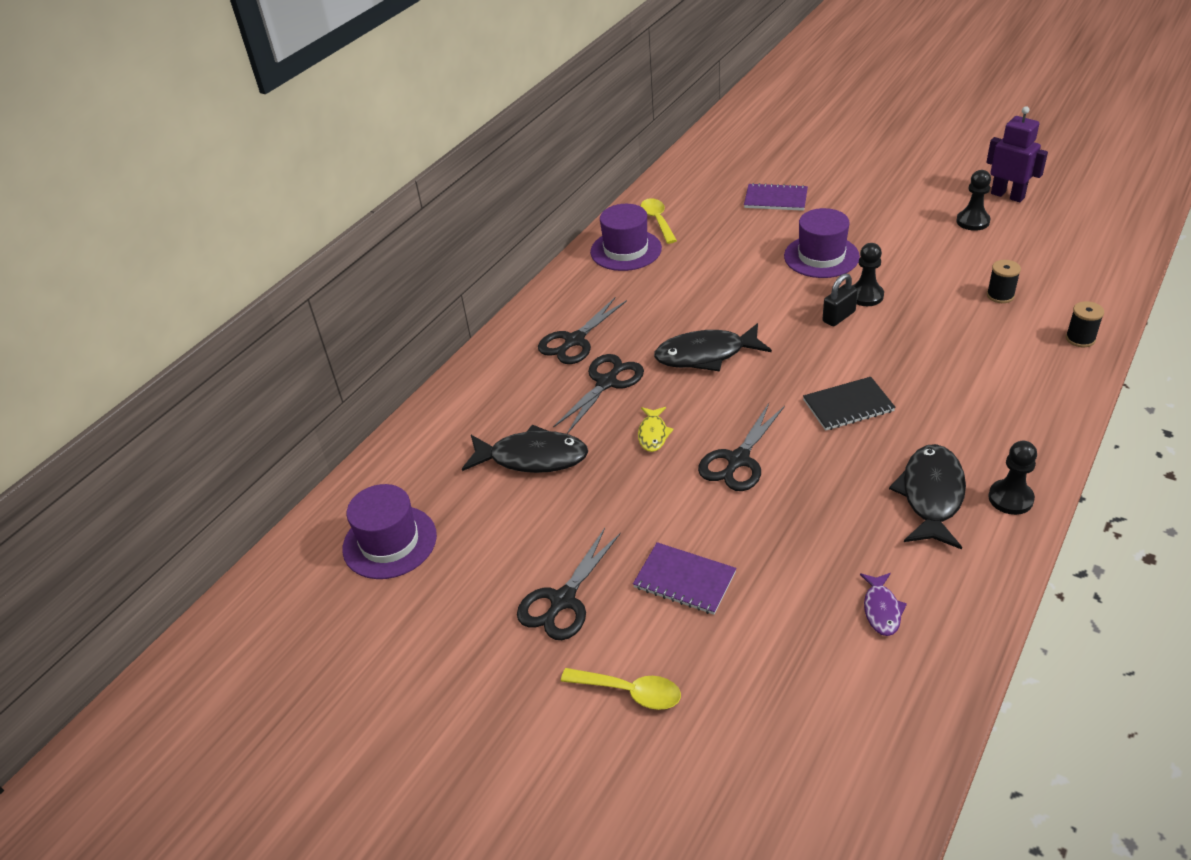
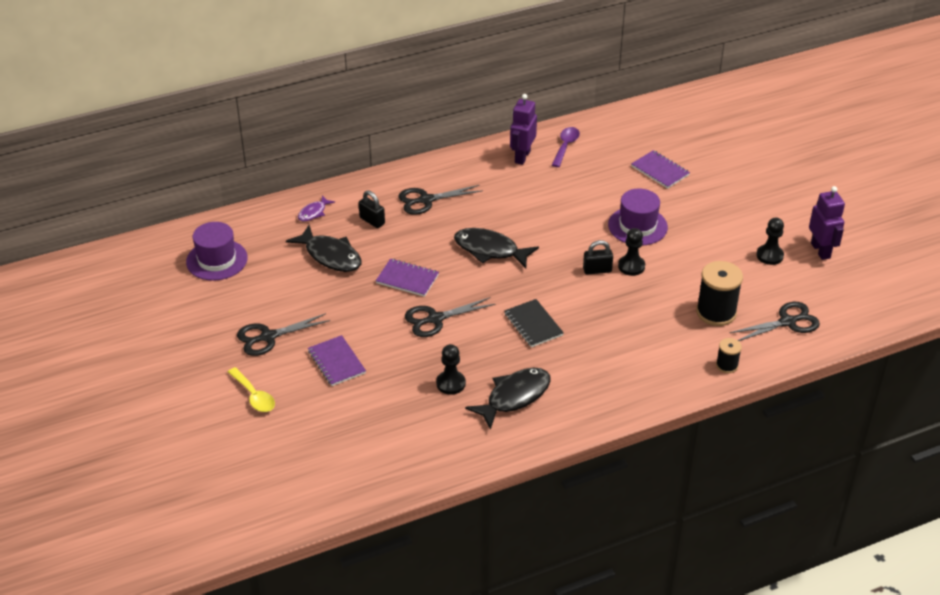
camera: 30 degrees right, 0 degrees up
black scissors [553,354,644,434] -> black scissors moved to [730,302,820,341]
purple hat [590,204,662,271] -> purple robot [510,94,537,165]
yellow fish [638,407,674,452] -> purple notebook [376,259,439,297]
yellow spoon [641,198,677,244] -> purple spoon [552,127,580,167]
black notebook [803,377,896,431] -> black notebook turned 45 degrees clockwise [504,299,564,347]
purple fish [860,573,907,636] -> purple fish moved to [298,195,335,221]
black spool [987,260,1021,303] -> black spool [696,261,743,326], size x1.89
black pawn [988,441,1037,515] -> black pawn moved to [436,344,466,395]
none -> black padlock [359,190,385,228]

